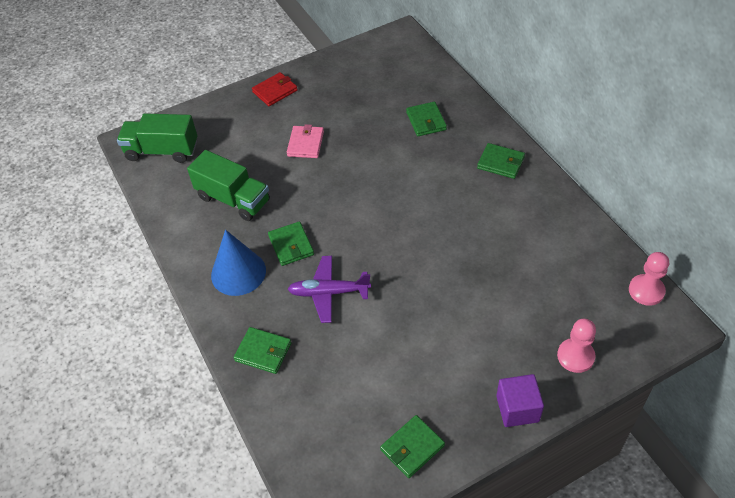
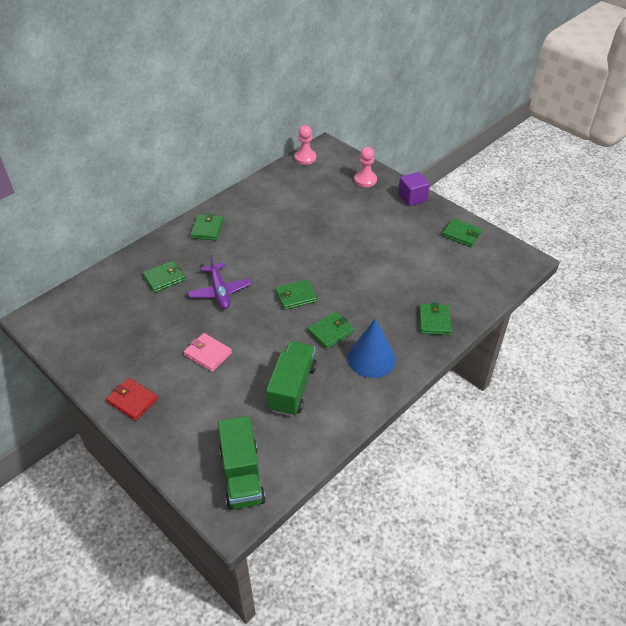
camera: 110 degrees left, 5 degrees down
pink wallet [287,124,324,158] -> pink wallet turned 45 degrees clockwise [184,333,232,372]
purple plane [288,256,371,323] -> purple plane moved to [188,254,251,309]
none -> green wallet [275,279,317,310]

